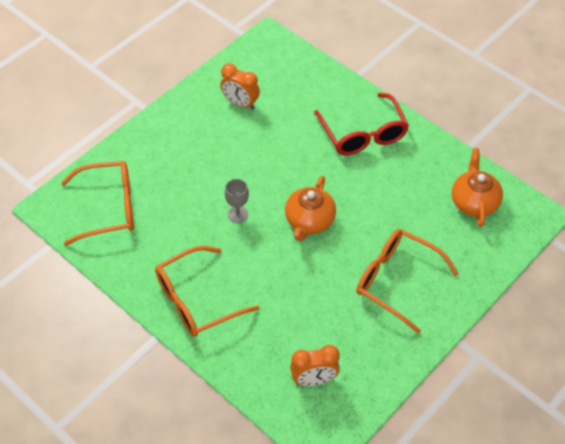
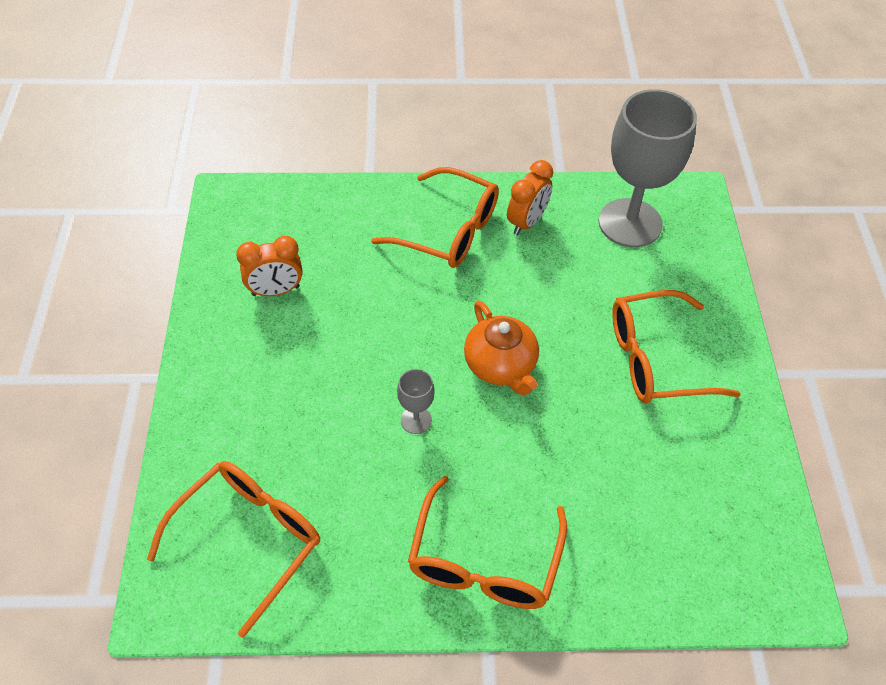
camera: 45 degrees left, 0 degrees up
orange clock [290,345,340,386] -> orange clock moved to [507,160,553,235]
red glasses [314,93,409,155] -> orange glasses [371,167,499,268]
orange teapot [452,148,503,227] -> grey goblet [598,89,697,247]

